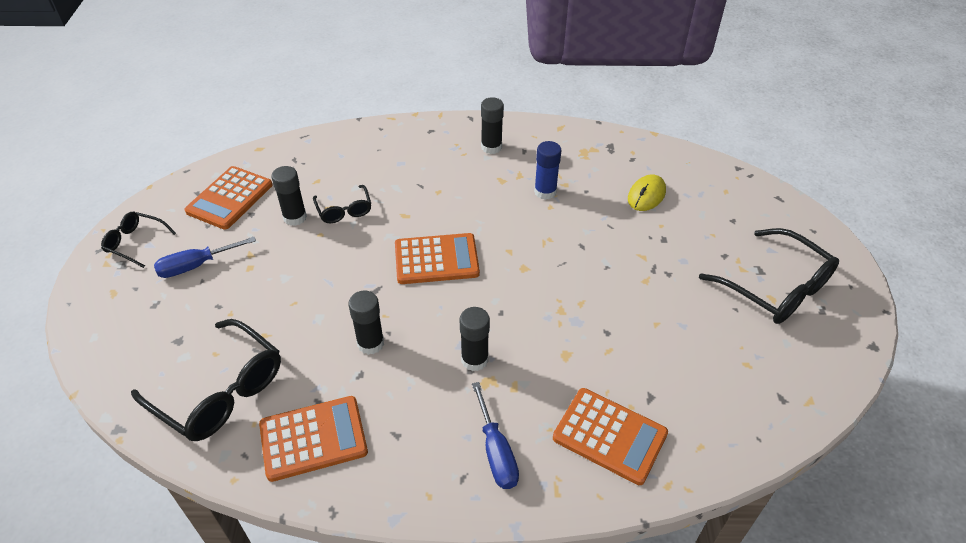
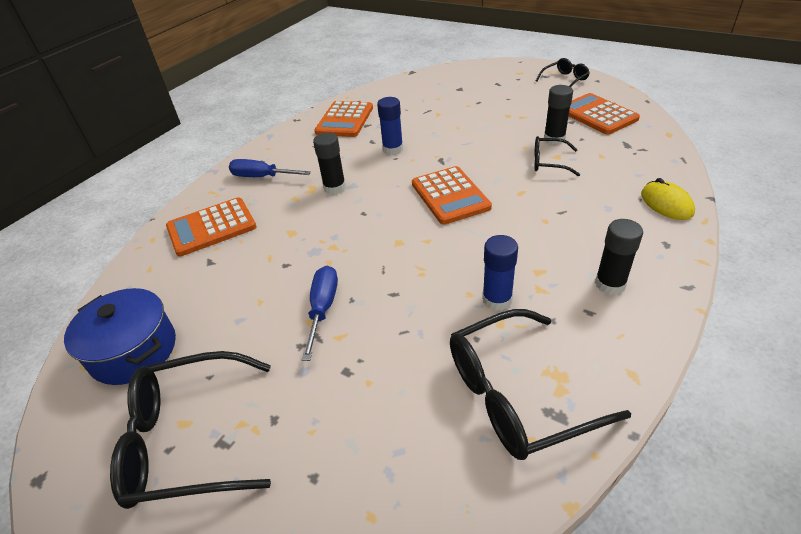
camera: 125 degrees right, 5 degrees down
black glasses [131,319,281,441] -> black glasses moved to [450,309,631,460]
blue screwdriver [154,237,256,278] -> blue screwdriver moved to [302,266,338,361]
black glue stick [348,290,384,355] -> blue glue stick [377,97,403,155]
orange calculator [395,233,480,284] -> orange calculator turned 45 degrees counterclockwise [412,166,492,225]
yellow mouse [628,174,666,211] -> yellow mouse moved to [641,178,695,220]
none -> blue pot [64,288,176,385]

